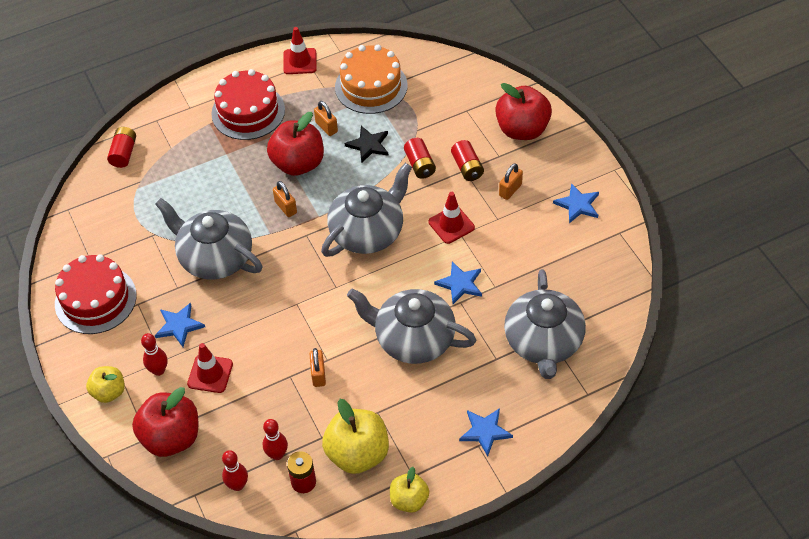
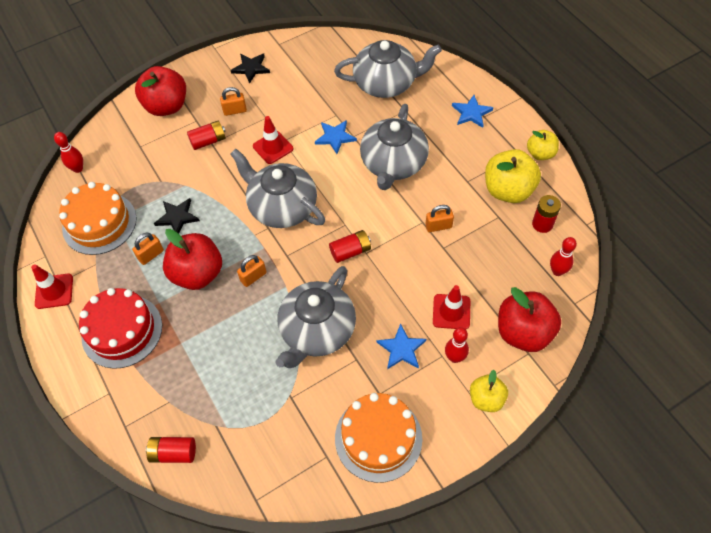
camera: 95 degrees left, 5 degrees up
red cake [55,254,137,334] -> orange cake [335,393,422,483]
red bowling pin [263,419,288,460] -> red bowling pin moved to [54,132,83,173]
red battery [404,138,436,179] -> red battery moved to [329,230,371,263]
orange padlock [499,163,523,200] -> orange padlock turned 45 degrees counterclockwise [220,87,247,116]
blue star [553,183,599,223] -> black star [231,54,270,84]

